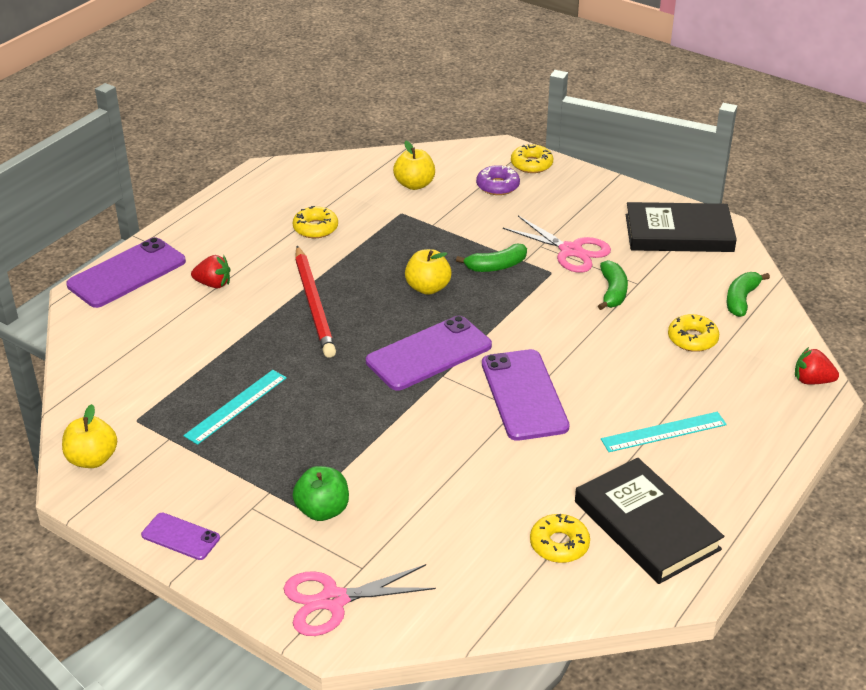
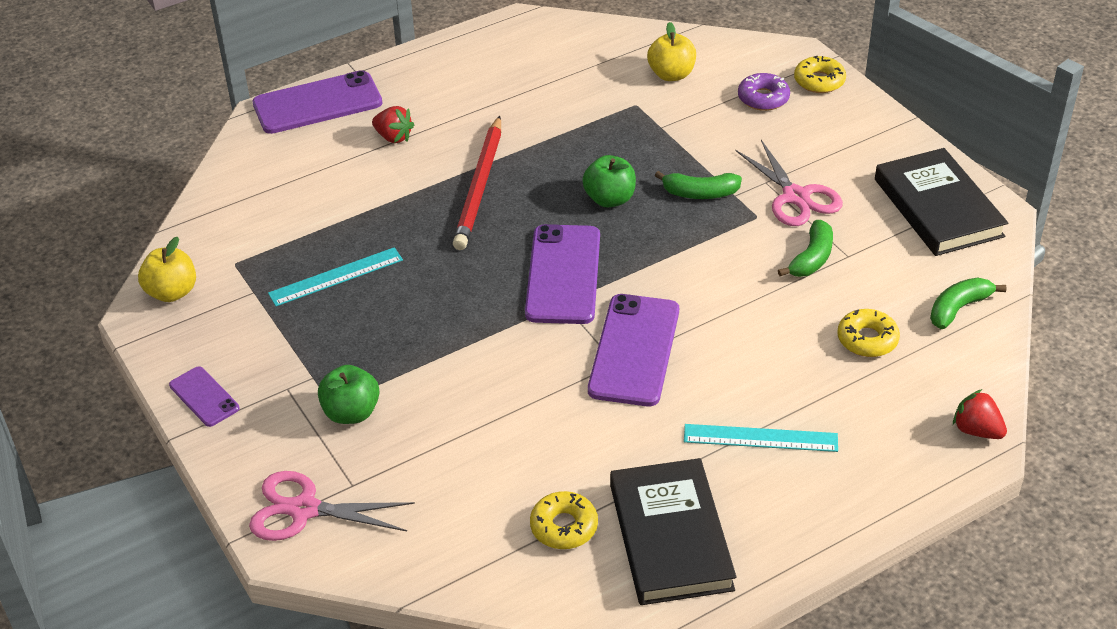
camera: 25 degrees right, 5 degrees up
yellow donut [293,206,338,238] -> none
purple phone [366,316,492,391] -> purple phone turned 75 degrees counterclockwise [525,224,600,324]
yellow apple [405,249,452,295] -> green apple [582,155,636,208]
black book [626,202,737,252] -> black book turned 45 degrees clockwise [875,148,1008,256]

